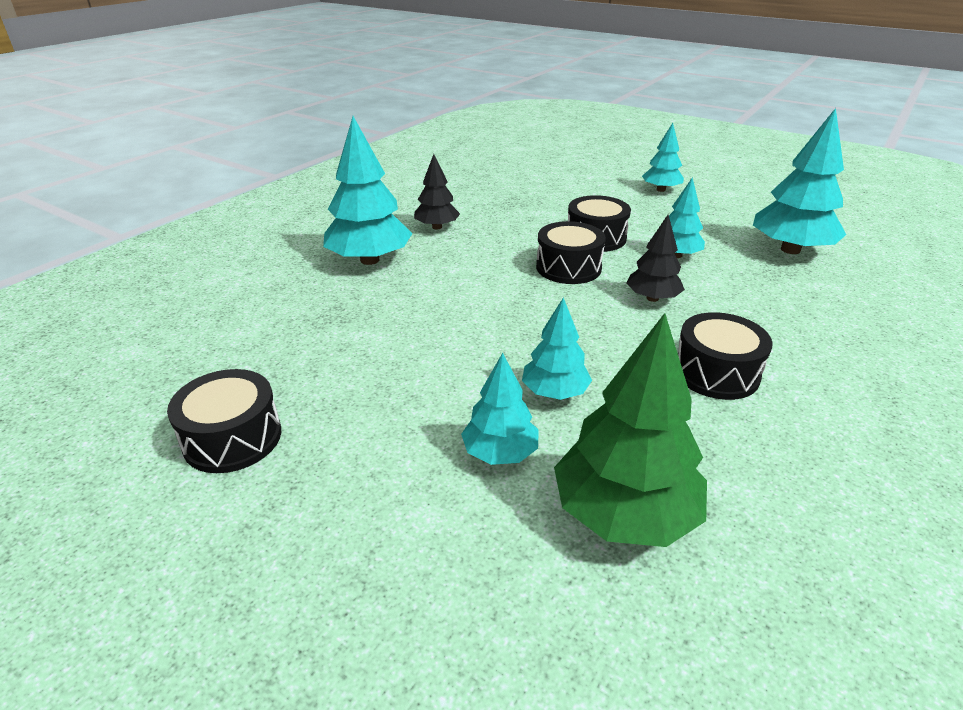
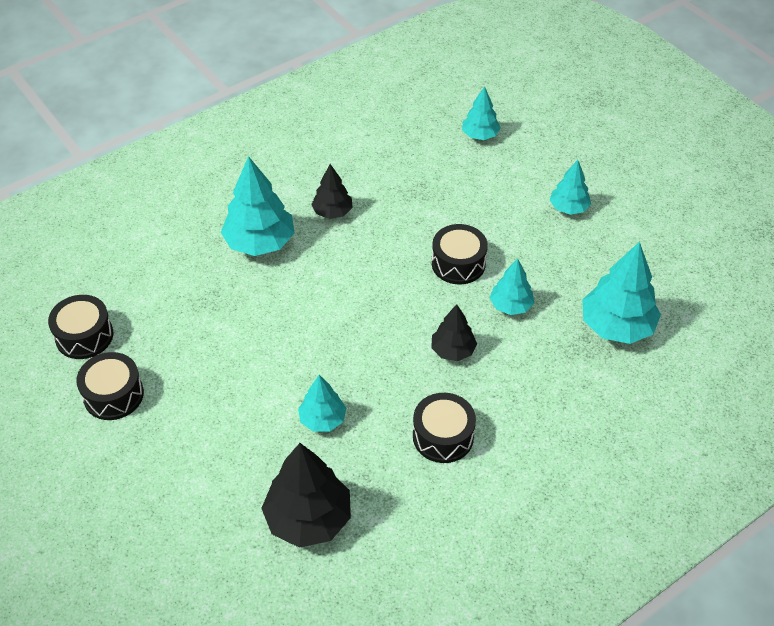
camera: 20 degrees right, 15 degrees up
turquoise tree [461,353,539,465] -> turquoise tree moved to [462,86,501,140]
black drum [536,221,606,284] -> black drum moved to [48,295,113,359]
green tree [554,313,707,547] -> black tree [261,443,351,548]

